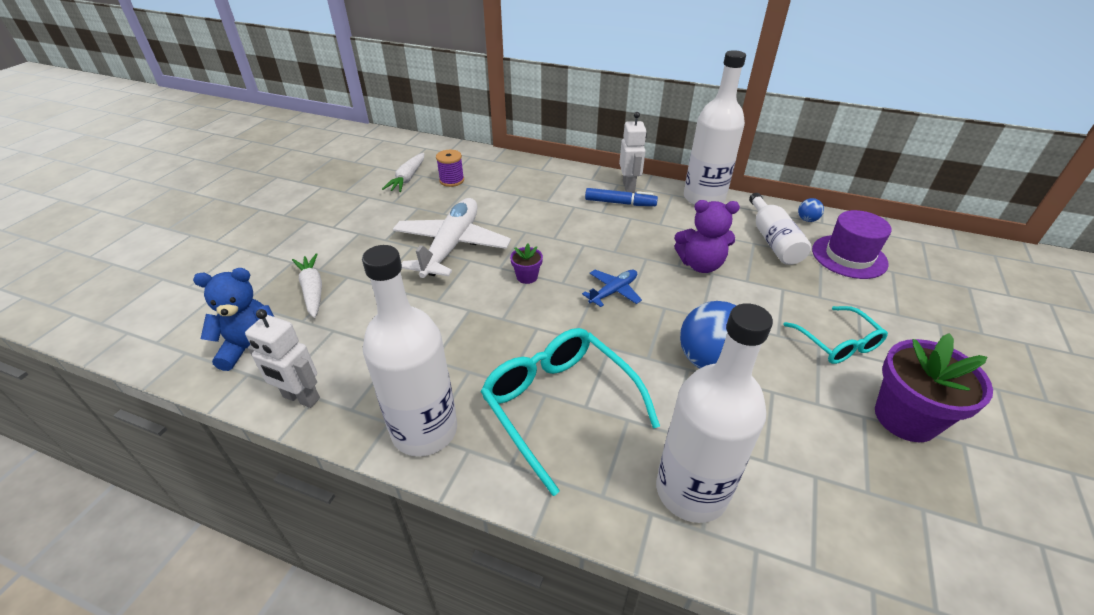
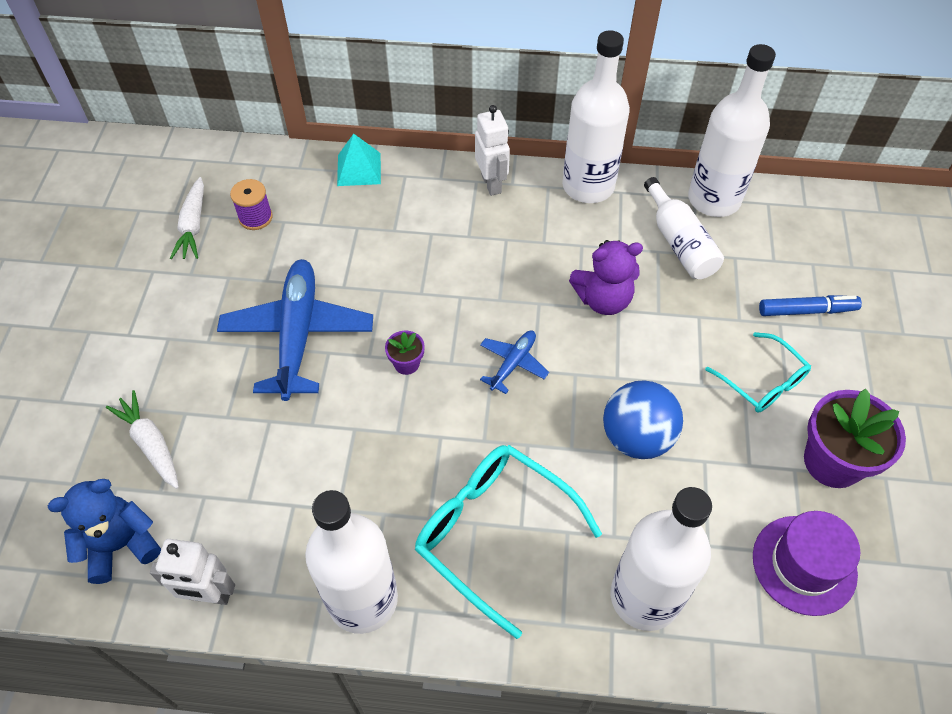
camera: 15 degrees left, 15 degrees up
white plane [393,198,511,278] -> blue plane [217,259,373,401]
blue marker [585,188,658,206] -> blue marker moved to [759,295,862,316]
blue ball [798,198,824,222] -> white bottle [688,44,776,217]
purple hat [812,210,892,279] -> purple hat moved to [753,511,860,616]
none -> turquoise pyramid [337,134,381,186]

